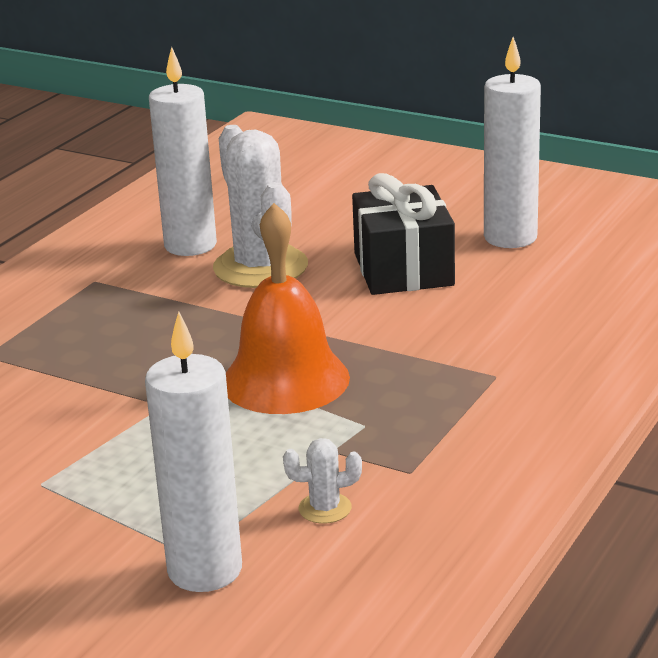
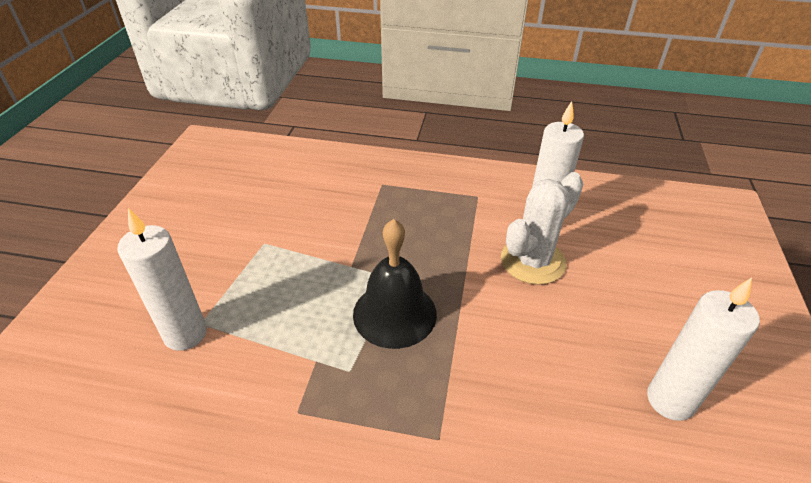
camera: 70 degrees right, 15 degrees up
orange bell [226,203,350,414] -> black bell [353,219,437,349]
white cactus [283,438,362,524] -> none
black gift [352,173,455,295] -> none

